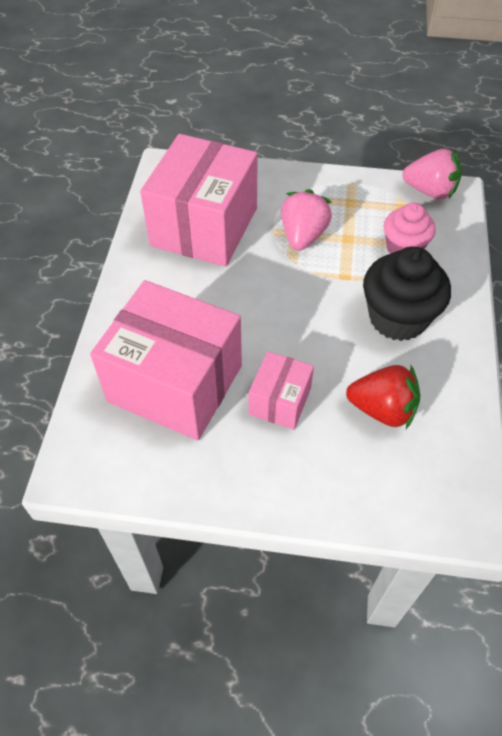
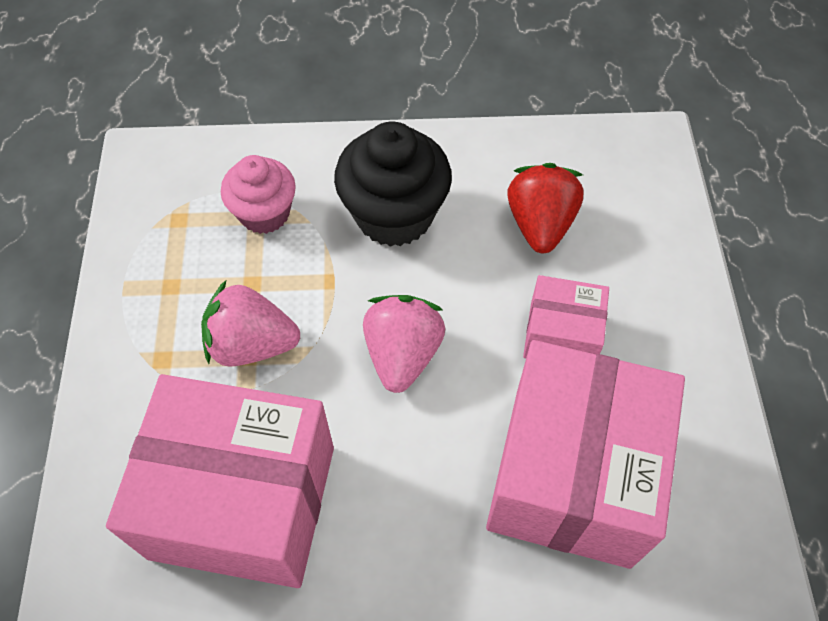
camera: 100 degrees left, 5 degrees up
pink strawberry [402,149,462,199] -> pink strawberry moved to [363,295,445,393]

